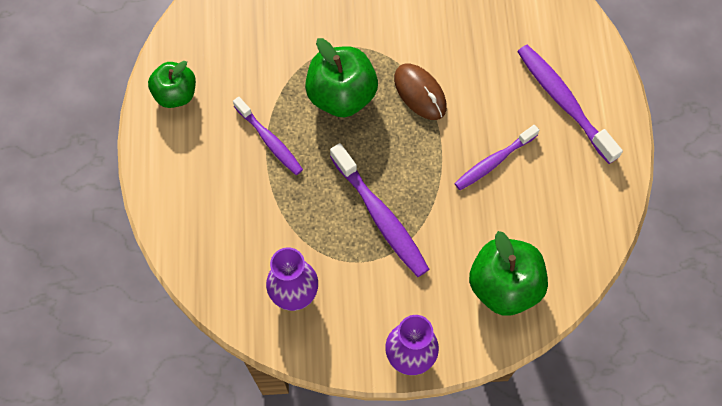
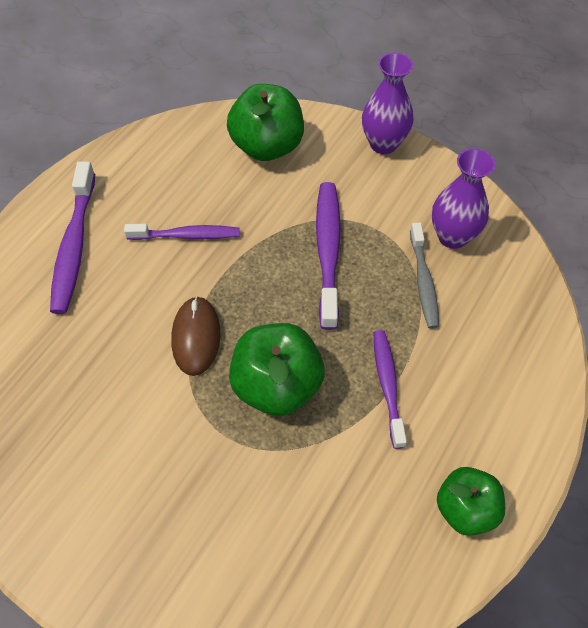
camera: 145 degrees left, 10 degrees down
none -> grey toothbrush [410,223,439,329]

